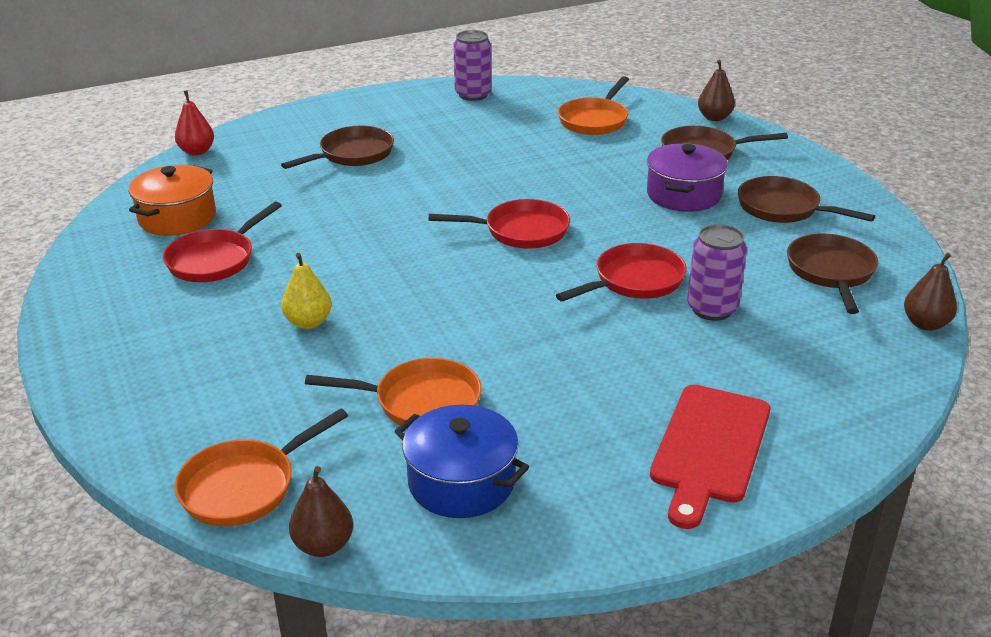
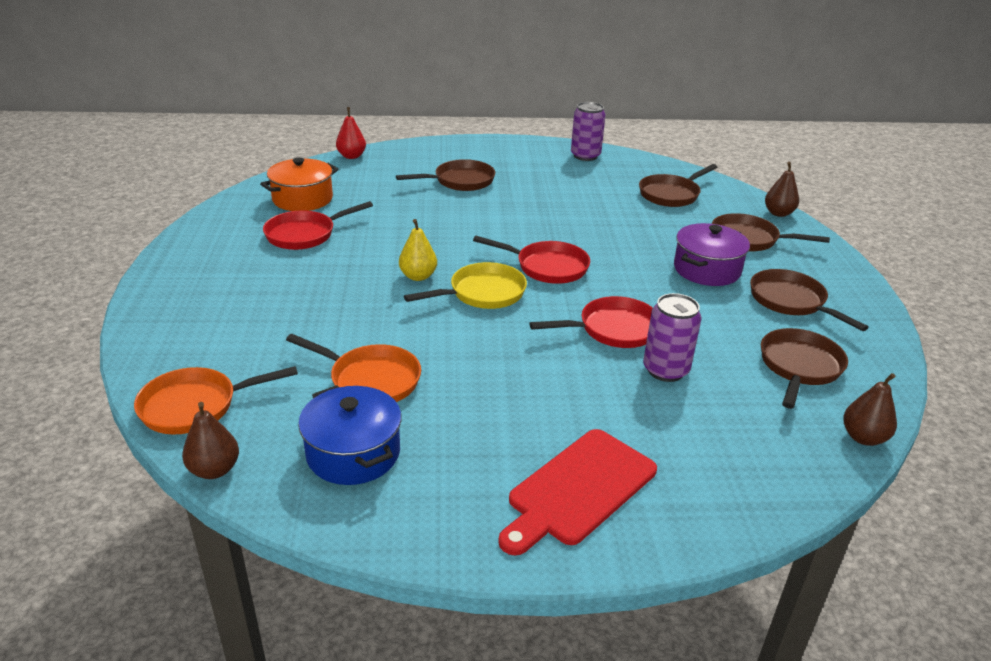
camera: 20 degrees right, 0 degrees up
yellow pear [281,253,331,329] -> yellow pear moved to [399,219,437,281]
orange pan [558,77,629,135] -> brown pan [639,164,717,207]
none -> yellow pan [404,262,527,309]

